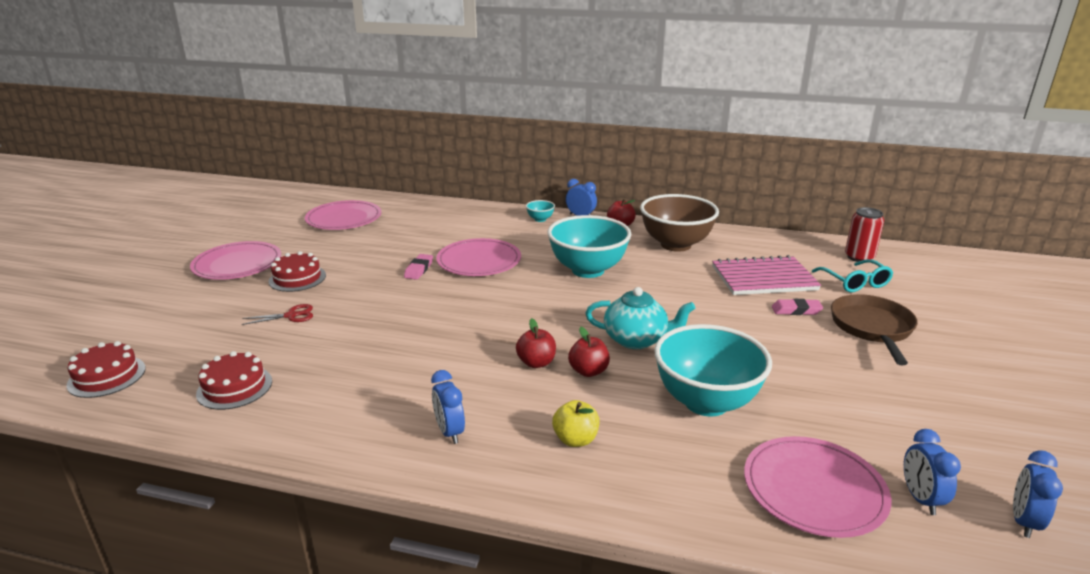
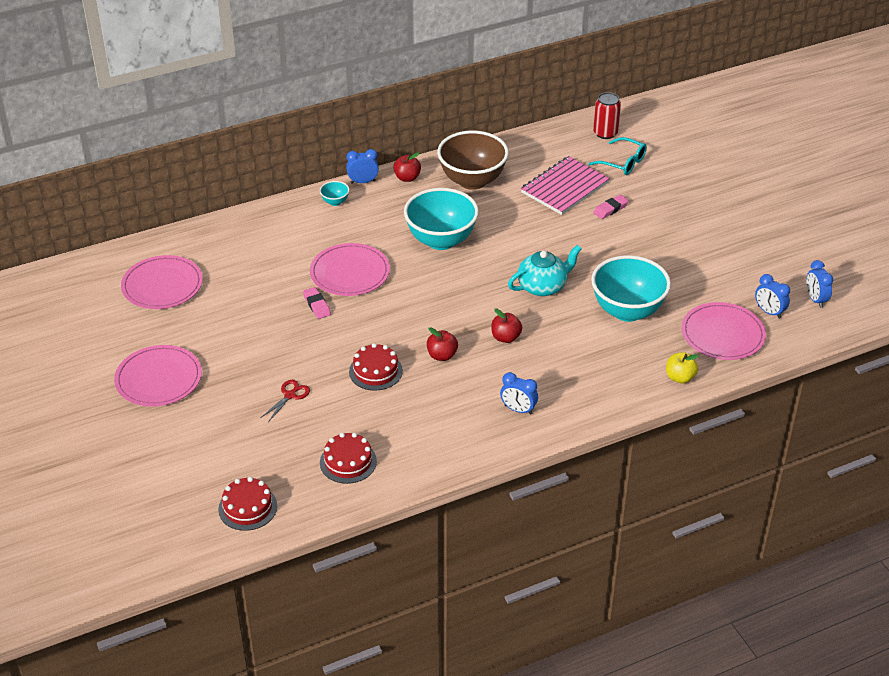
camera: 40 degrees left, 15 degrees up
red cake [268,251,326,292] -> red cake moved to [349,343,403,391]
yellow apple [552,400,600,447] -> yellow apple moved to [666,352,699,384]
red apple [568,327,610,377] -> red apple moved to [427,327,458,361]
brown pan [831,294,918,365] -> none

